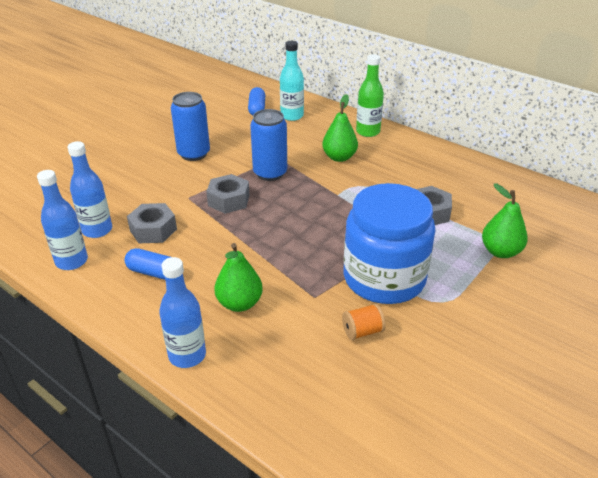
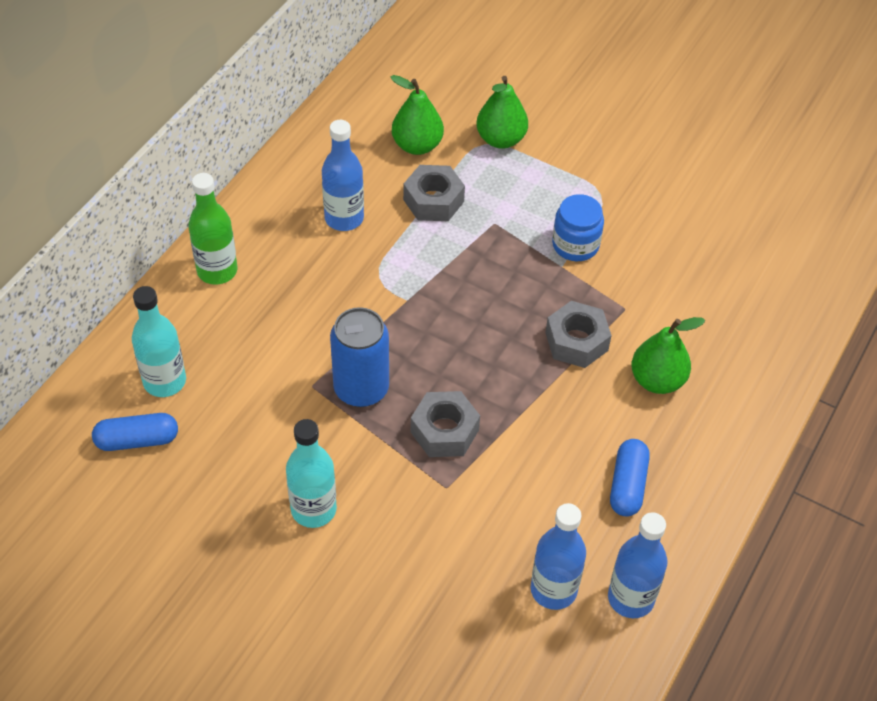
camera: 100 degrees left, 15 degrees up
grey nut [127,203,177,243] -> grey nut moved to [546,301,612,368]
blue bottle [159,257,206,368] -> blue bottle moved to [322,120,364,231]
blue can [171,92,210,161] -> turquoise bottle [286,419,337,528]
green pear [322,94,358,162] -> green pear moved to [391,75,444,155]
orange spool [342,304,386,340] -> none
blue jar [344,183,436,304] -> blue jar [552,194,604,261], size x0.48

